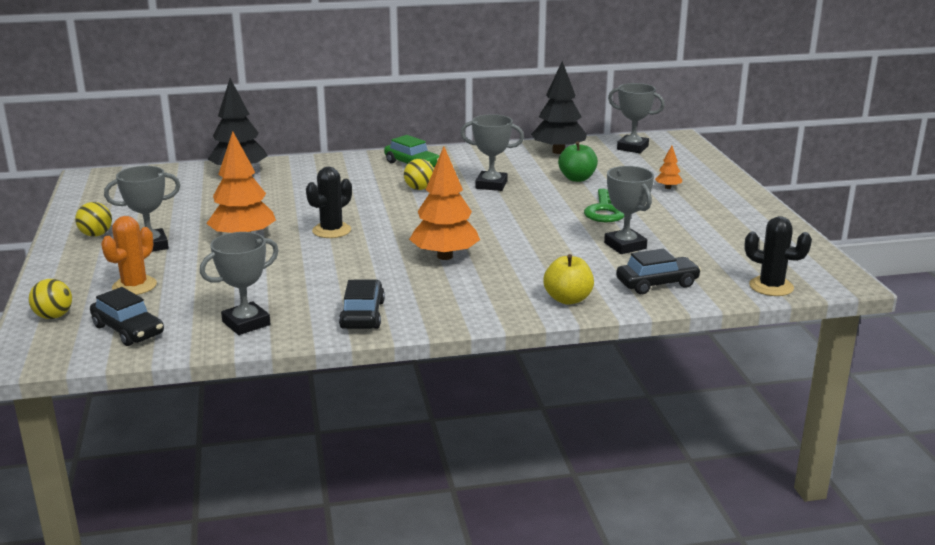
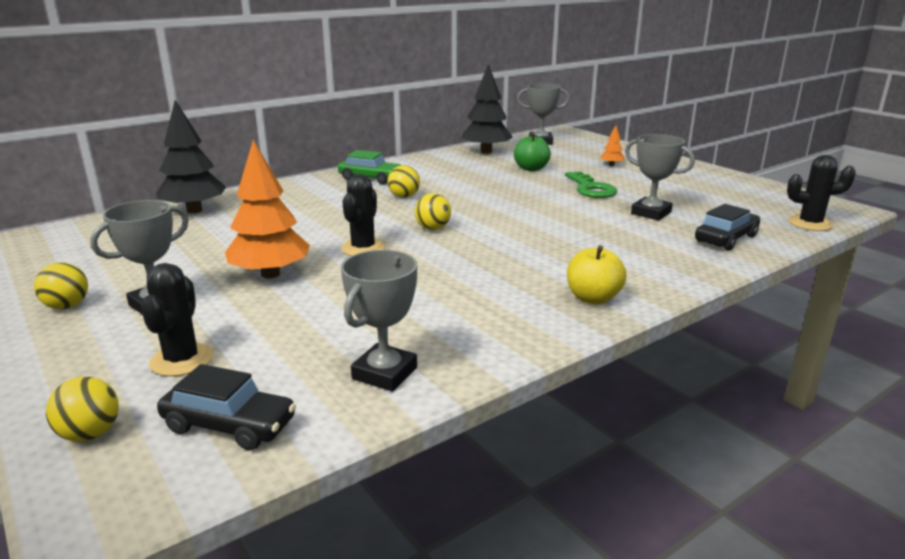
camera: 25 degrees left, 0 degrees up
orange cactus [101,216,157,295] -> black cactus [141,263,213,377]
black car [339,279,385,329] -> none
orange tree [409,146,480,260] -> none
grey trophy [460,114,524,191] -> none
yellow apple [543,254,594,305] -> yellow apple moved to [567,245,626,304]
none -> yellow ball [415,193,451,230]

